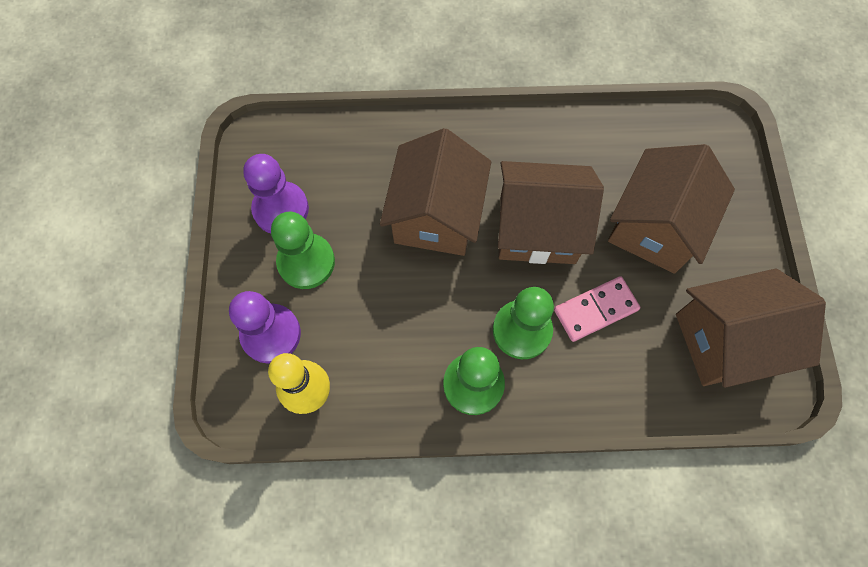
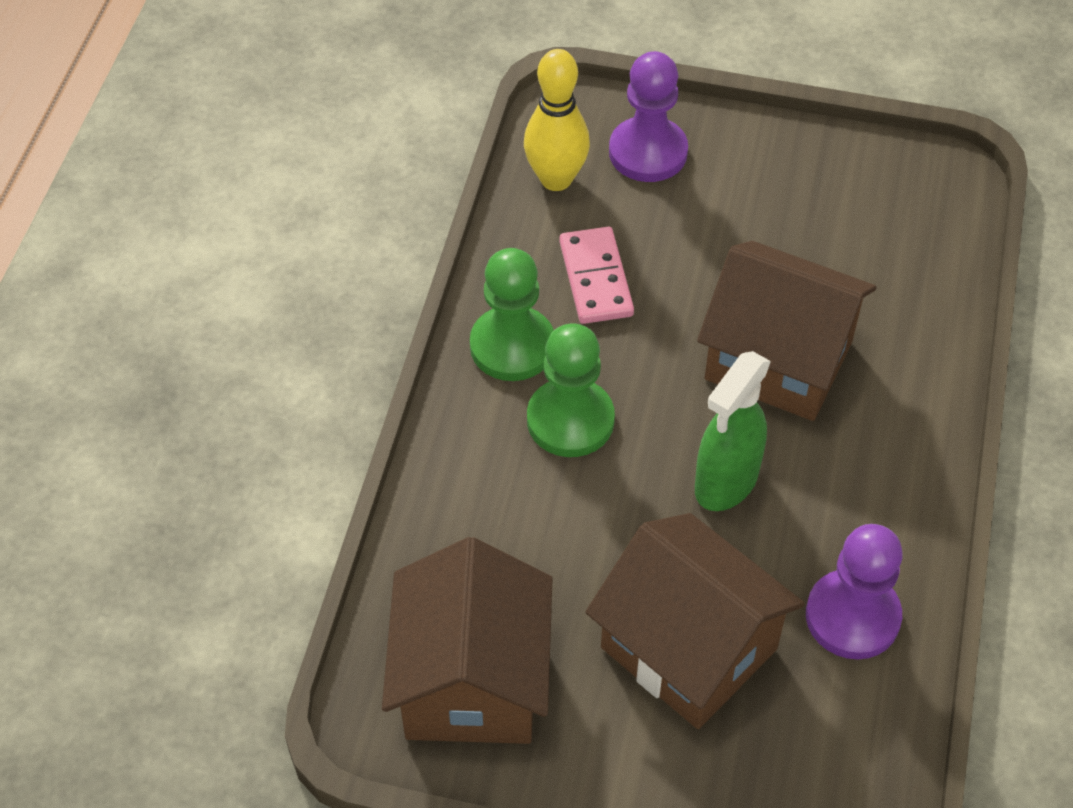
camera: 105 degrees right, 15 degrees down
purple pawn [243,154,309,233] -> purple pawn moved to [806,524,903,659]
green pawn [271,212,335,289] -> none
brown house [498,161,604,264] -> green spray bottle [695,351,771,511]
pink domino [554,276,640,342] -> pink domino moved to [559,227,634,324]

